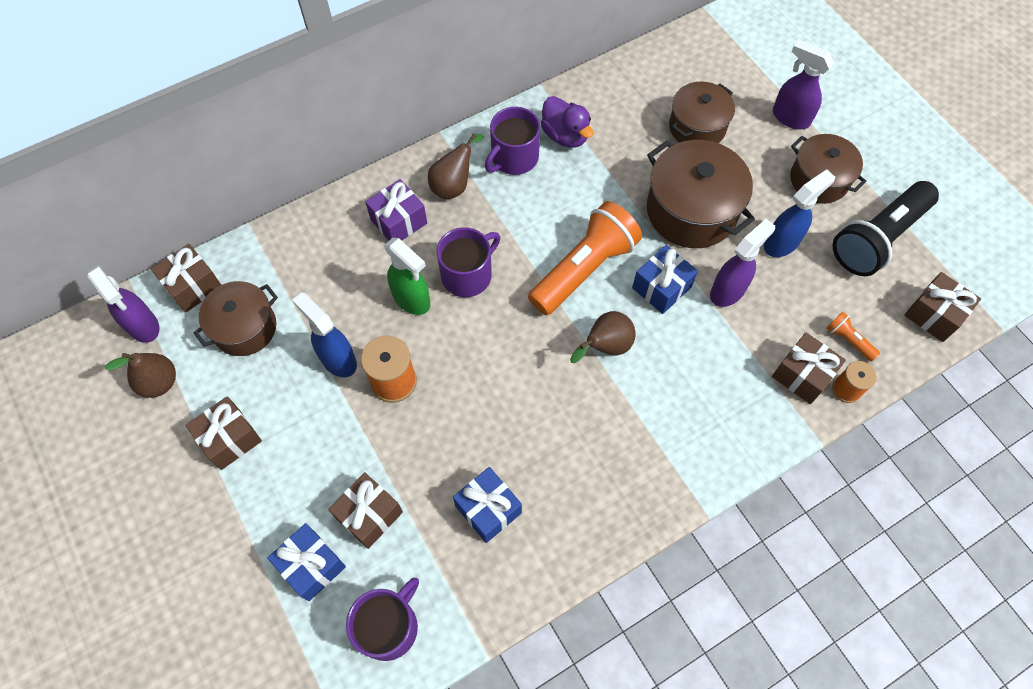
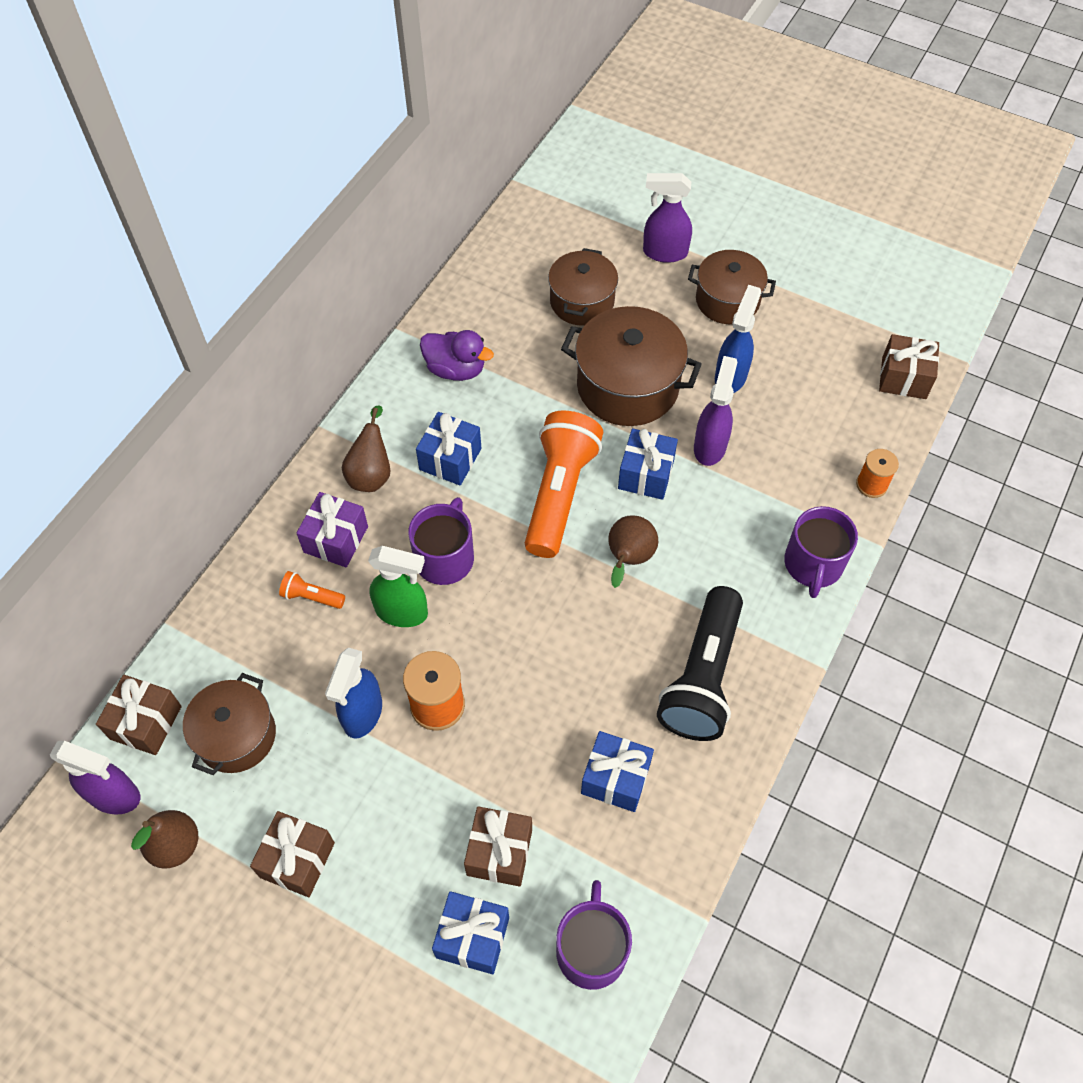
camera: 30 degrees left, 5 degrees down
blue spray bottle [292,293,357,377] -> blue spray bottle turned 90 degrees counterclockwise [325,647,382,739]
purple mug [485,107,540,175] -> purple mug moved to [784,506,858,598]
brown gift [772,333,846,404] -> none
orange flashlight [826,312,880,361] -> orange flashlight moved to [279,571,345,609]
black flashlight [833,181,939,276] -> black flashlight moved to [657,586,743,741]
none -> blue gift [416,412,482,485]

